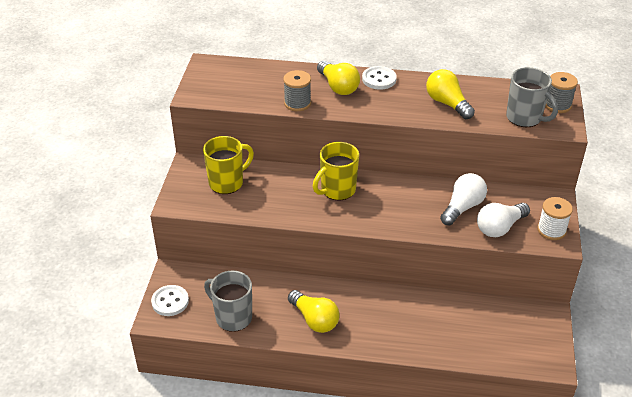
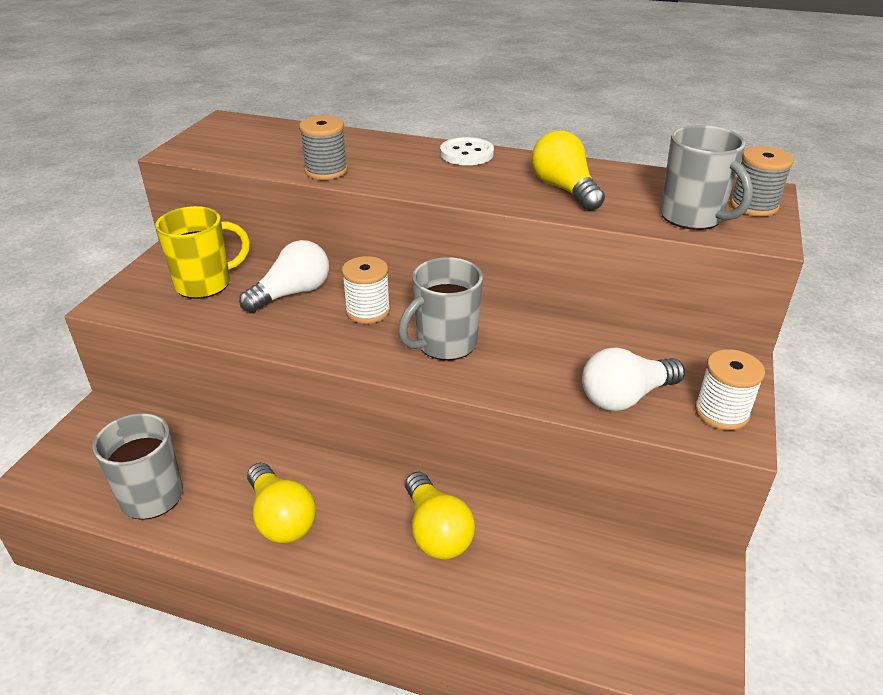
camera: 10 degrees right, 5 degrees down
white button [151,285,189,316] -> none
yellow mug [313,142,359,201] -> white spool [342,256,390,324]
yellow light bulb [317,61,360,95] -> yellow light bulb moved to [405,472,475,559]
white light bulb [440,173,487,225] -> white light bulb moved to [239,240,329,313]
none -> grey mug [398,257,483,361]

